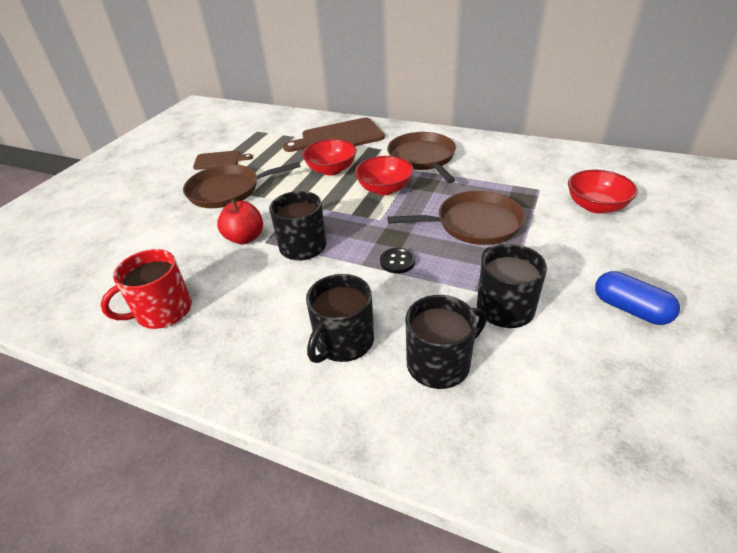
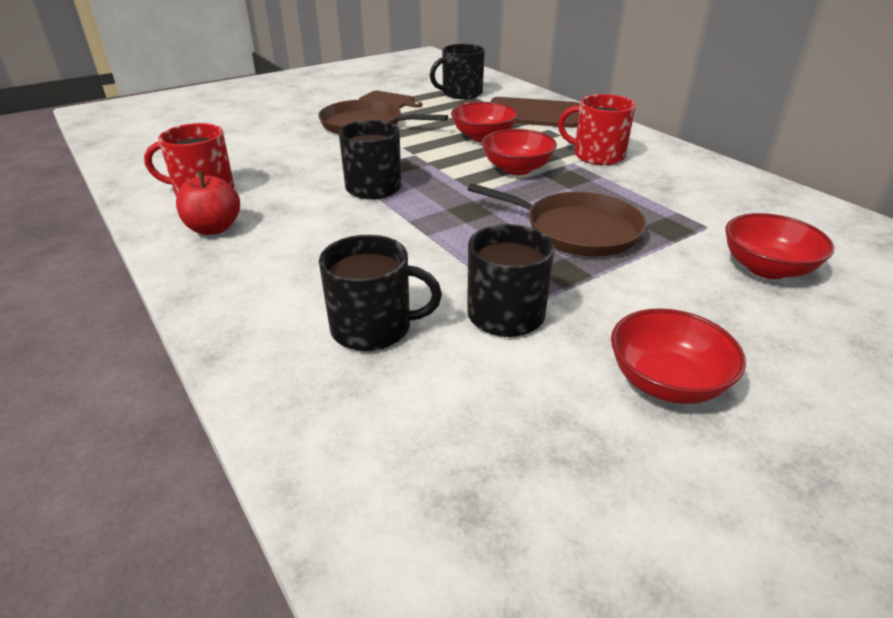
camera: 30 degrees right, 5 degrees down
red apple [217,199,263,244] -> red apple moved to [176,171,240,235]
black mug [306,274,374,363] -> black mug moved to [430,44,485,99]
black button [380,248,415,274] -> none
brown pan [387,132,456,183] -> red mug [558,94,636,165]
blue capsule [595,271,680,325] -> red bowl [611,308,746,404]

